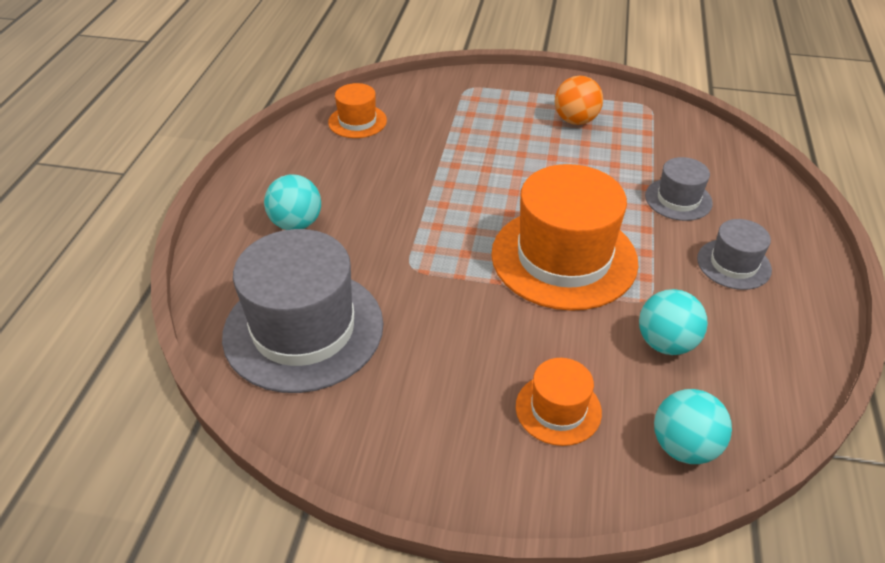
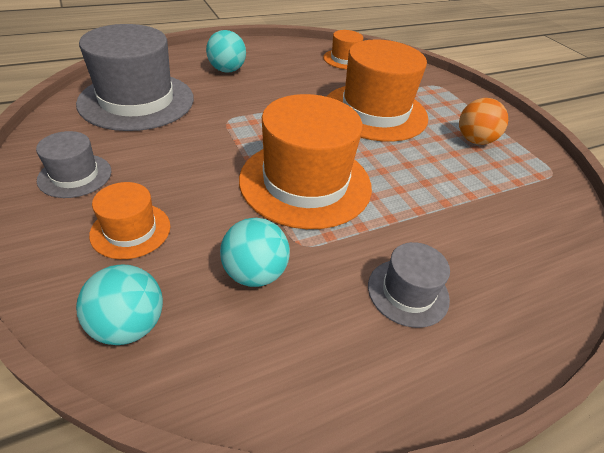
camera: 50 degrees right, 0 degrees up
grey hat [645,157,713,221] -> grey hat moved to [36,131,111,198]
none -> orange hat [326,39,428,142]

